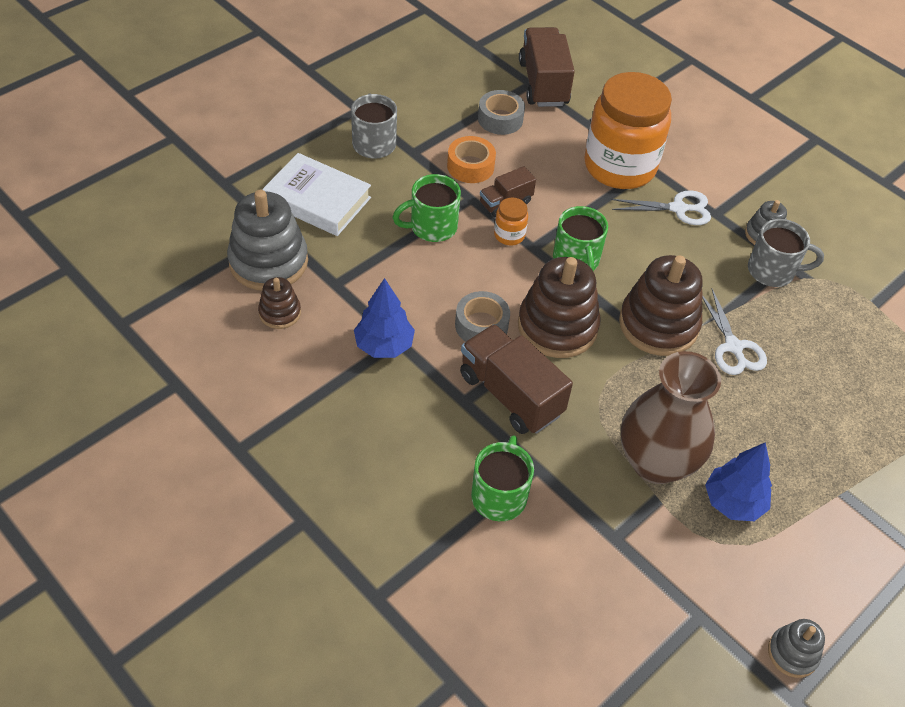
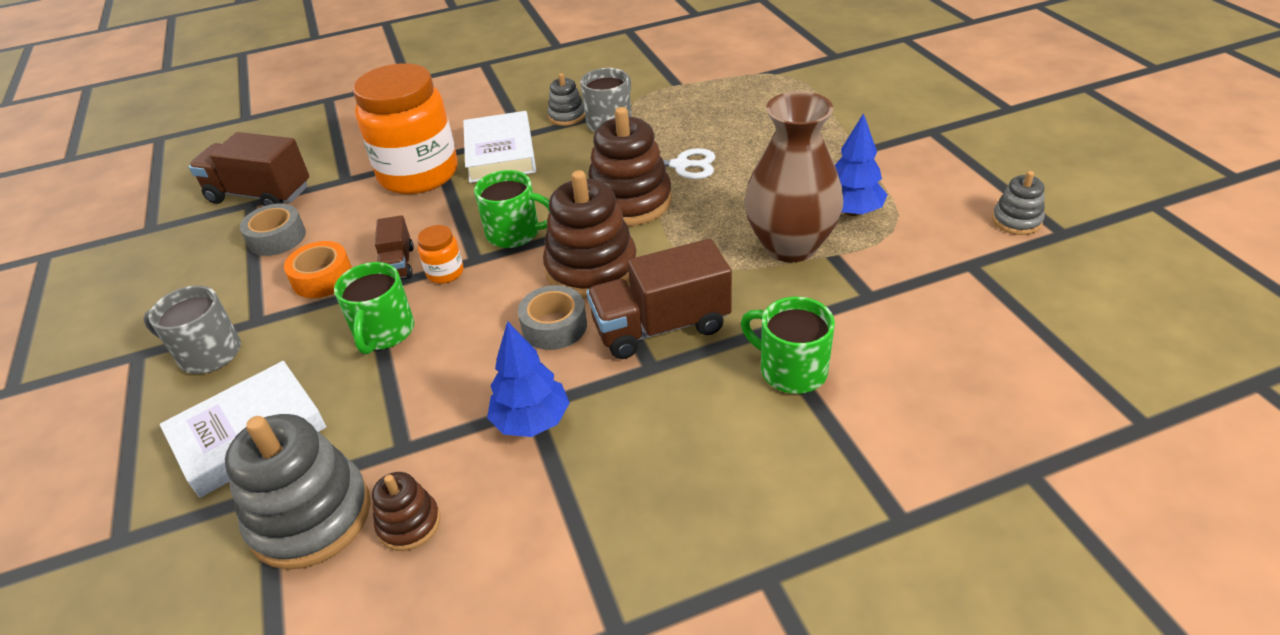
camera: 60 degrees left, 10 degrees down
white scissors [611,190,711,225] -> white book [463,111,536,183]

